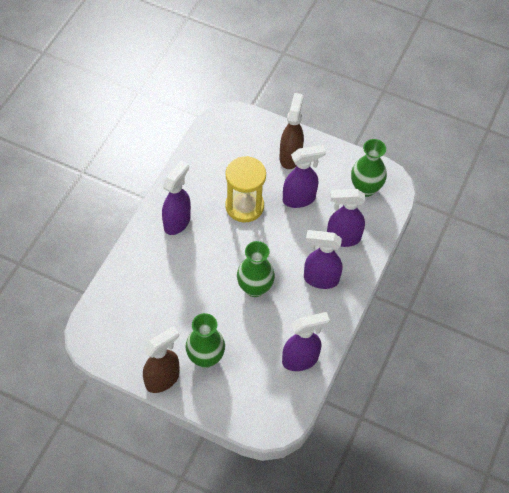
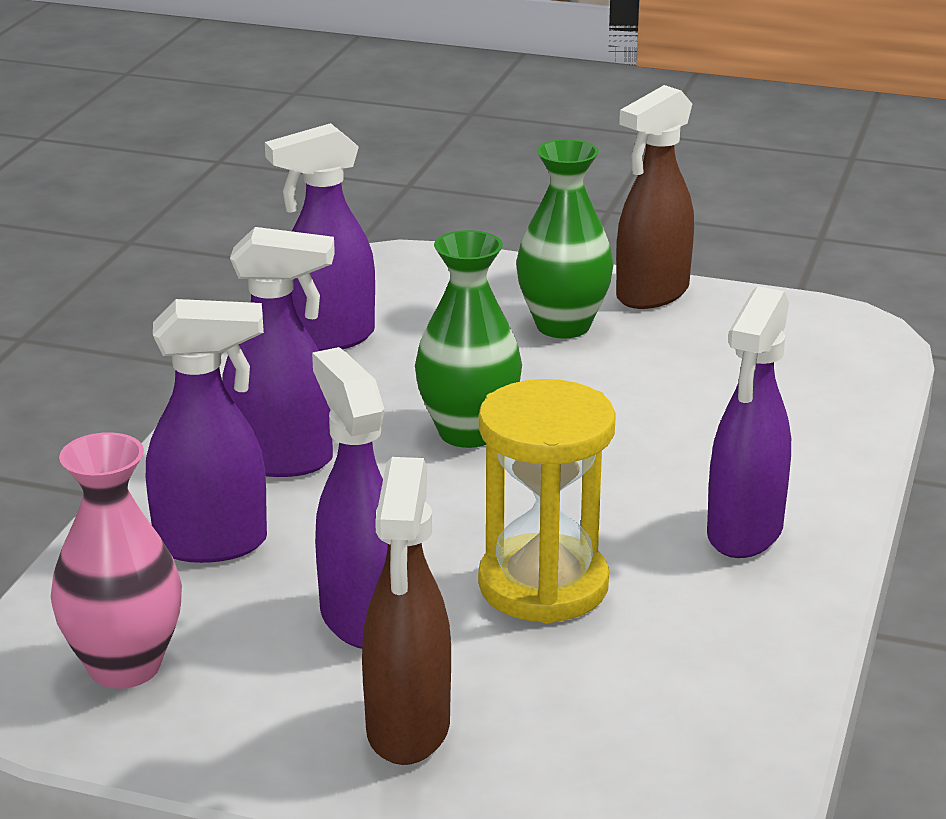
camera: 175 degrees right, 30 degrees down
purple spray bottle [283,145,326,208] -> purple spray bottle turned 90 degrees clockwise [312,347,388,649]
green vase [351,139,387,197] -> pink vase [51,432,182,689]

